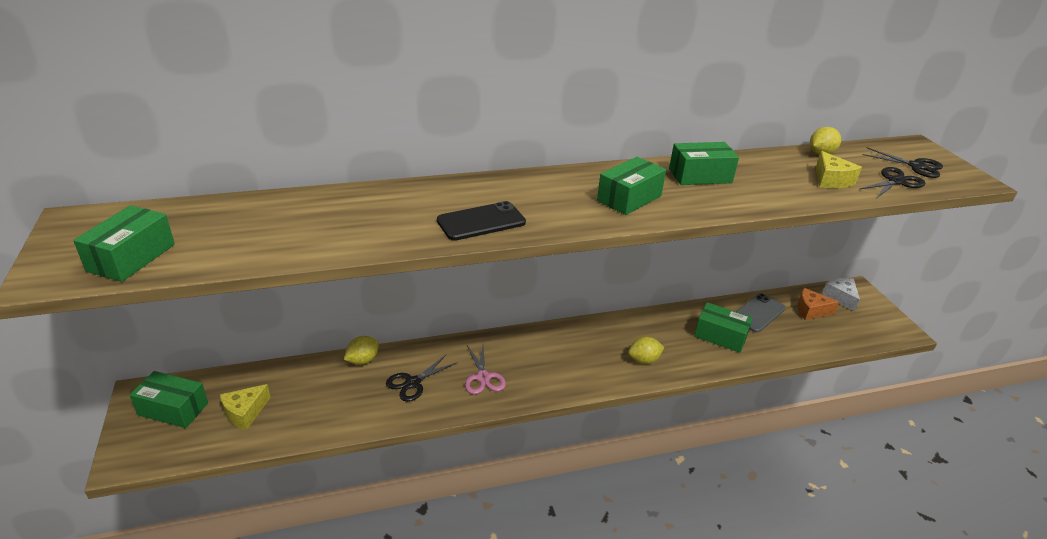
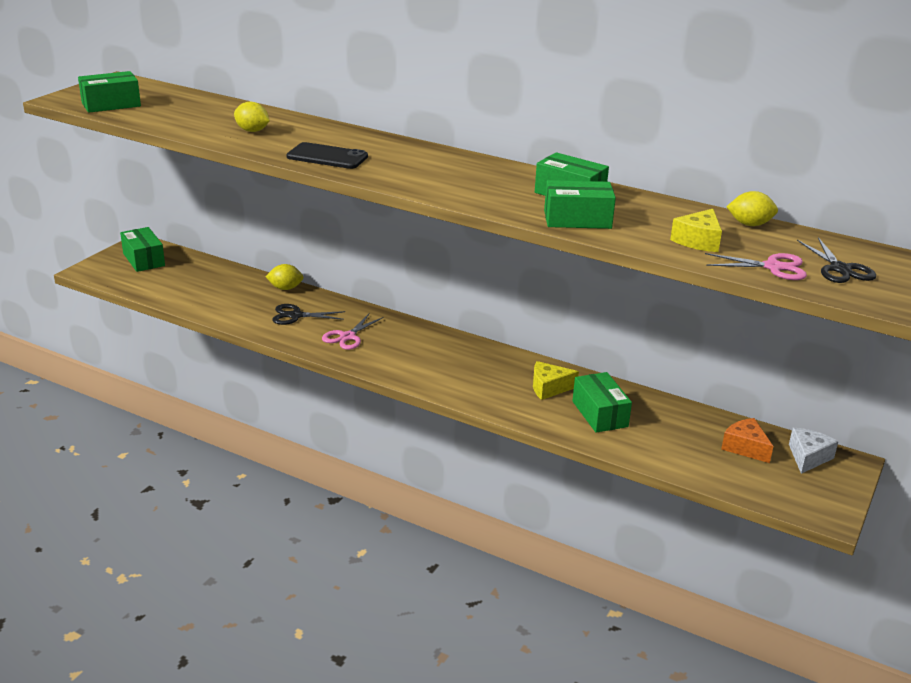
camera: 45 degrees right, 5 degrees down
yellow cheese [220,384,271,430] -> yellow cheese moved to [533,361,579,400]
green box [597,157,666,215] -> green box moved to [544,180,616,229]
yellow lemon [628,337,664,364] -> yellow lemon moved to [234,102,270,132]
grey phone [736,293,786,333] -> none
black scissors [859,167,926,198] -> pink scissors [705,253,807,280]

